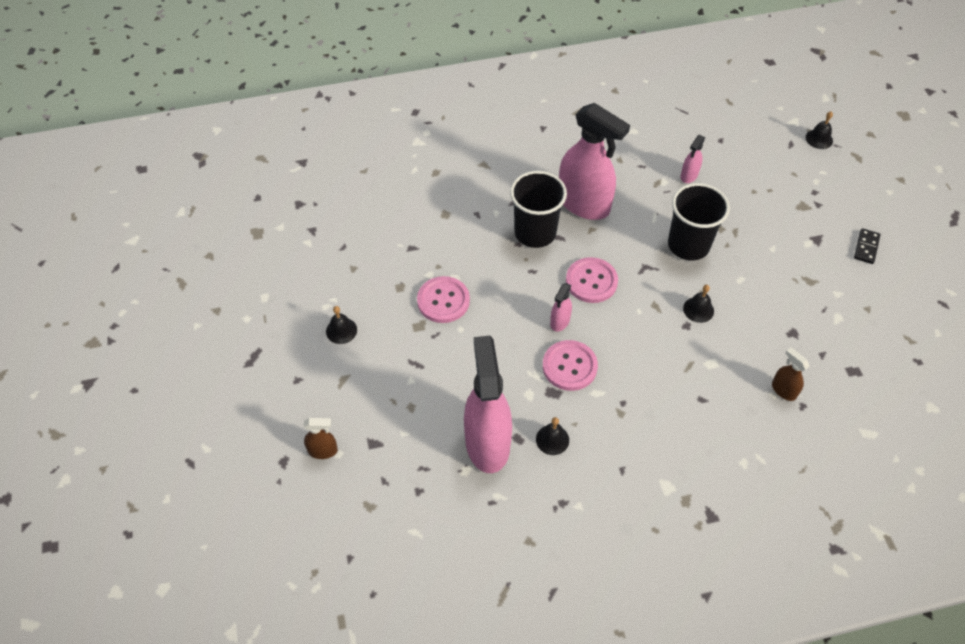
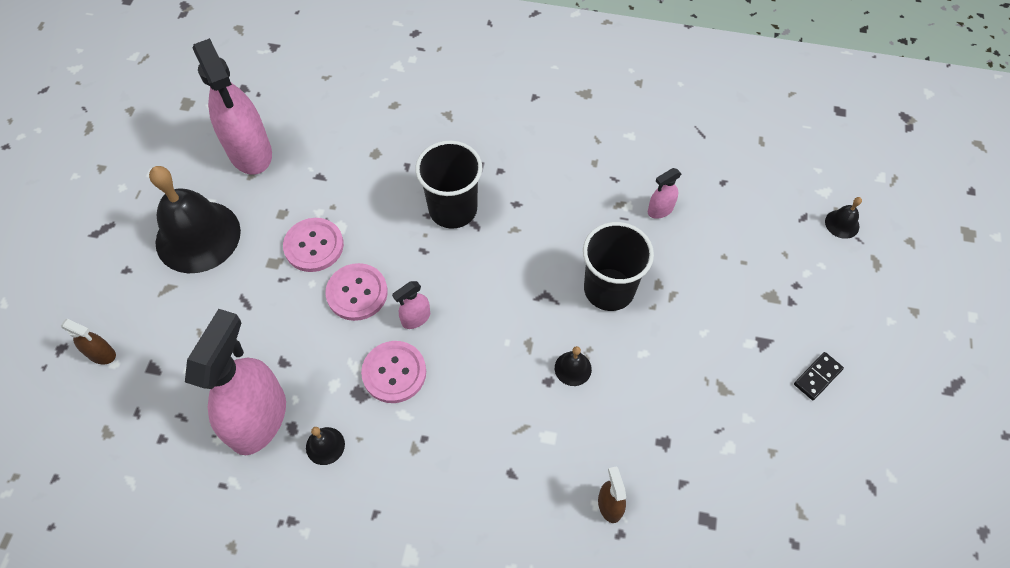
camera: 25 degrees right, 5 degrees up
black bell [326,306,357,344] -> black bell [149,166,241,273], size x2.46
pink spray bottle [559,103,630,220] -> pink spray bottle moved to [193,38,272,175]
pink button [566,257,618,303] -> pink button moved to [326,263,388,321]

